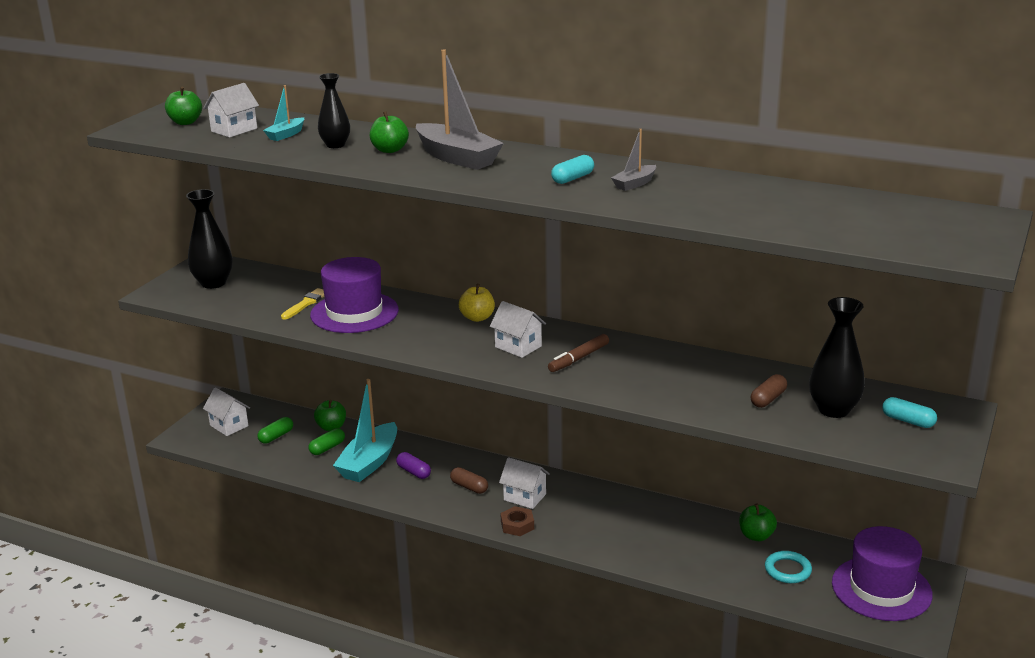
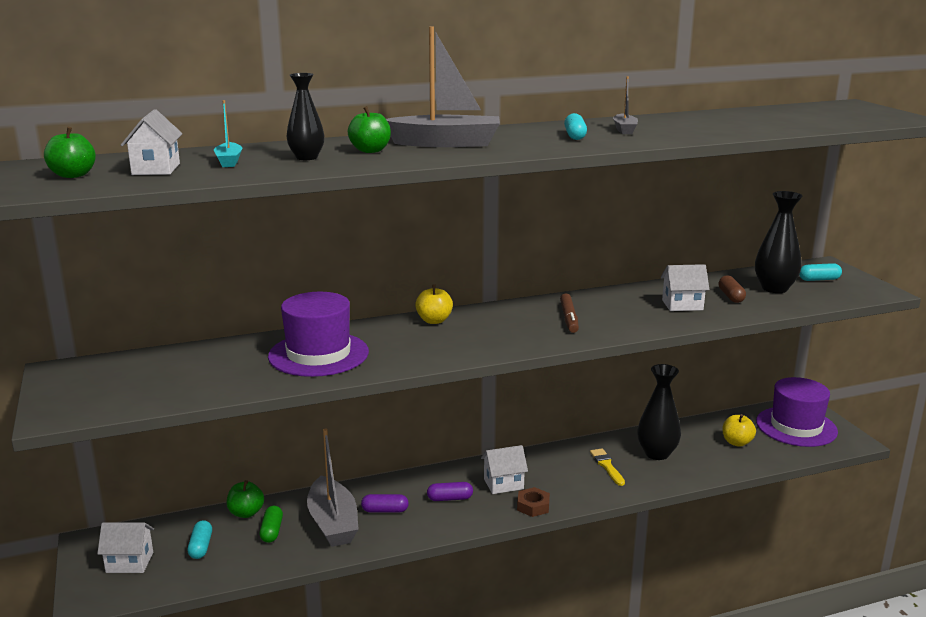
camera: 45 degrees left, 5 degrees down
black vase [186,189,233,289] -> black vase moved to [637,364,681,460]
green capsule [257,417,293,444] -> turquoise capsule [188,520,212,559]
yellow brush [281,288,324,320] -> yellow brush moved to [590,448,625,486]
turquoise boat [333,379,397,482] -> grey boat [307,428,359,547]
brown capsule [450,467,488,494] -> purple capsule [427,482,473,501]
white house [490,301,546,358] -> white house moved to [661,264,710,311]
green apple [739,503,777,541] -> none
turquoise ring [765,551,812,583] -> yellow apple [723,414,756,447]

